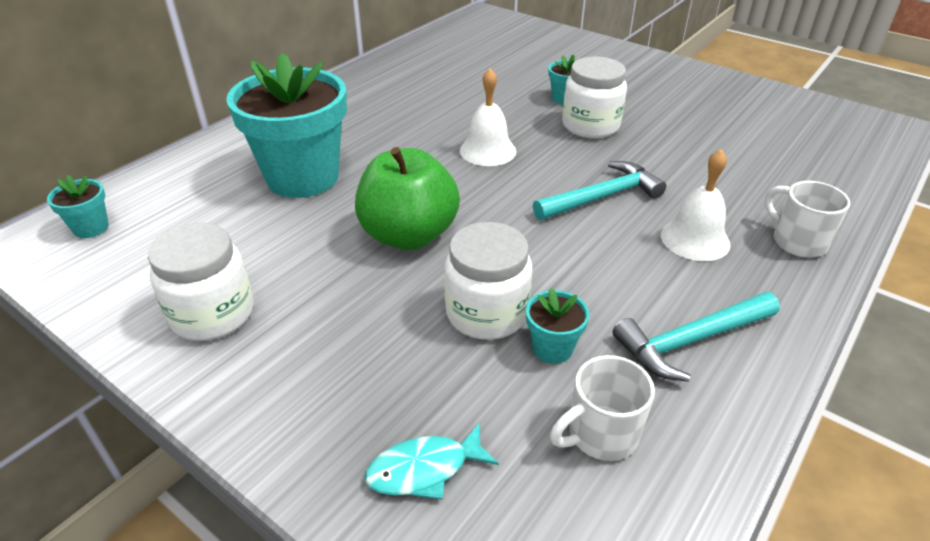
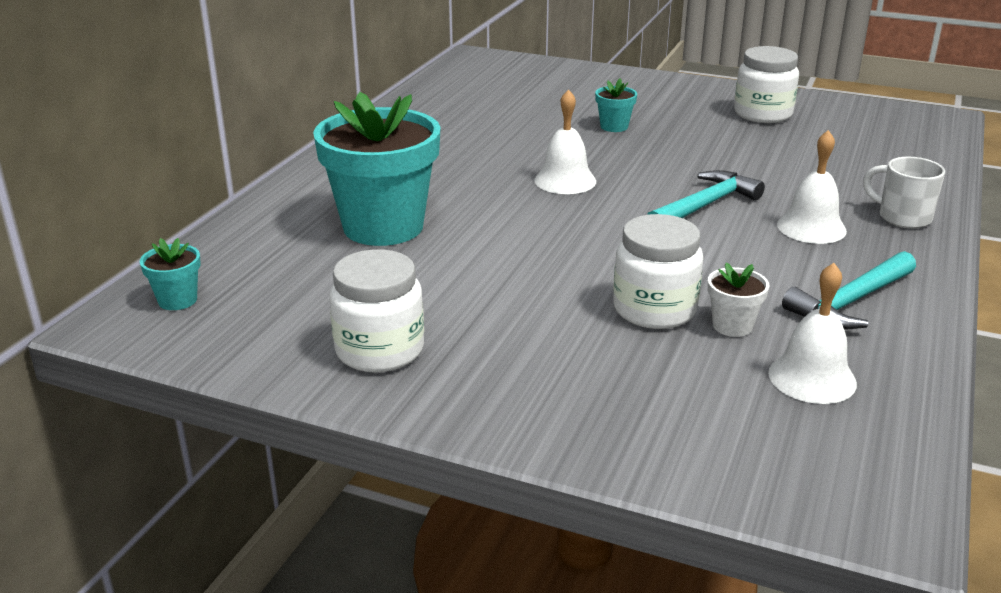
camera: 15 degrees left, 10 degrees down
green apple [355,147,460,250] -> none
turquoise fish [365,423,499,499] -> none
turquoise flower pot [526,288,589,364] -> white flower pot [708,262,769,337]
white mug [550,355,655,461] -> white bell [768,263,857,404]
white jar [562,57,627,138] -> white jar moved to [734,46,799,123]

